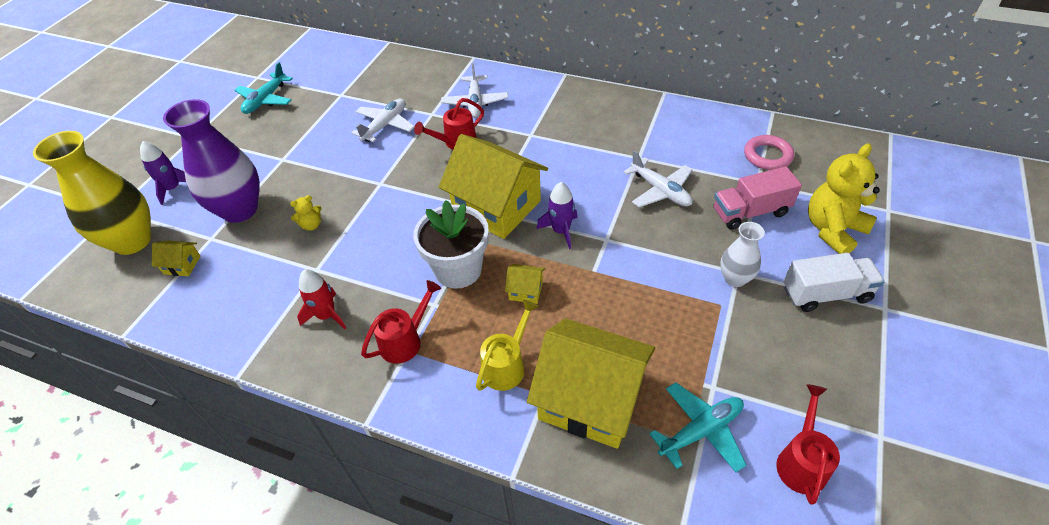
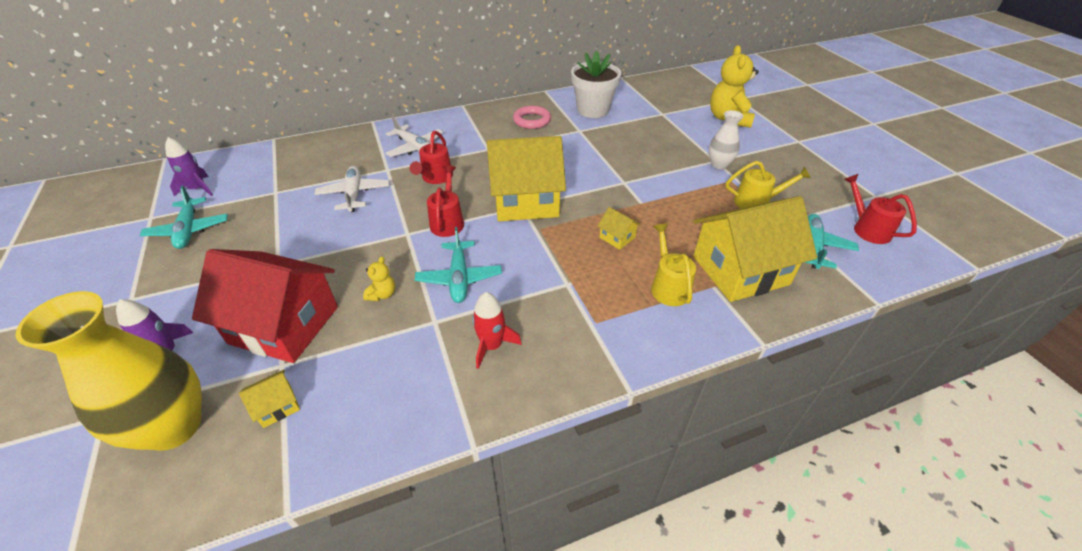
camera: 45 degrees left, 5 degrees down
purple vase [163,99,260,223] -> red house [192,249,338,363]
red watering can [361,280,441,364] -> red watering can moved to [427,165,464,237]
white flower pot [413,200,489,289] -> white flower pot moved to [571,51,621,118]
yellow house [505,264,545,304] -> yellow house turned 75 degrees clockwise [597,207,641,250]
purple rocket [537,182,577,249] -> purple rocket moved to [165,137,213,196]
white plane [624,150,692,207] -> none
pink truck [713,167,802,230] -> none
pink ring [744,135,794,170] -> pink ring moved to [513,106,551,129]
white truck [783,253,885,312] -> none
none -> turquoise plane [415,227,502,303]
none -> yellow watering can [726,161,811,208]

